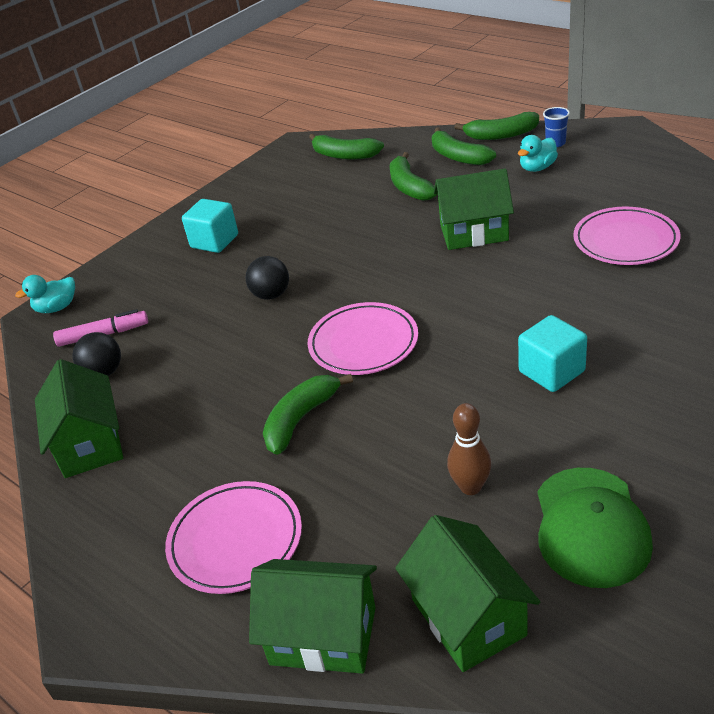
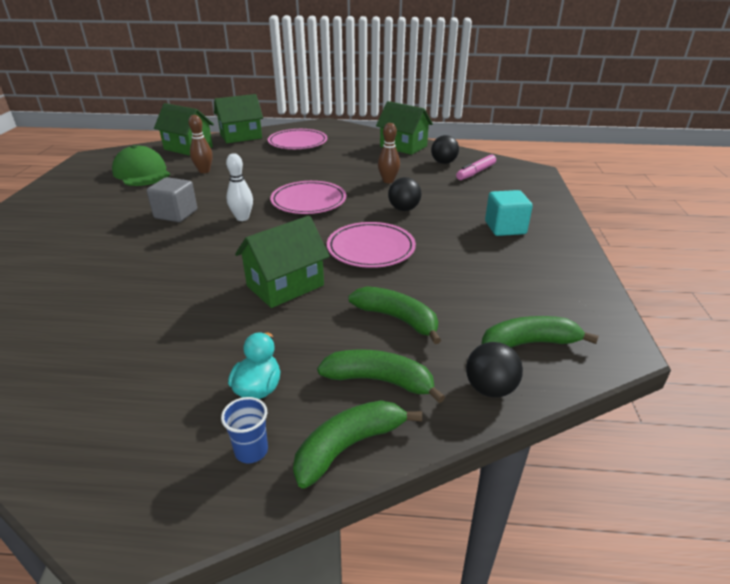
camera: 140 degrees right, 5 degrees down
turquoise duck [15,275,75,313] -> none
green banana [263,374,353,455] -> none
turquoise cube [518,315,587,392] -> grey cube [147,177,197,222]
pink plate [573,207,681,265] -> pink plate moved to [327,222,416,268]
none -> white bowling pin [226,153,253,221]
none -> brown bowling pin [378,123,400,183]
none -> black ball [466,342,523,398]

